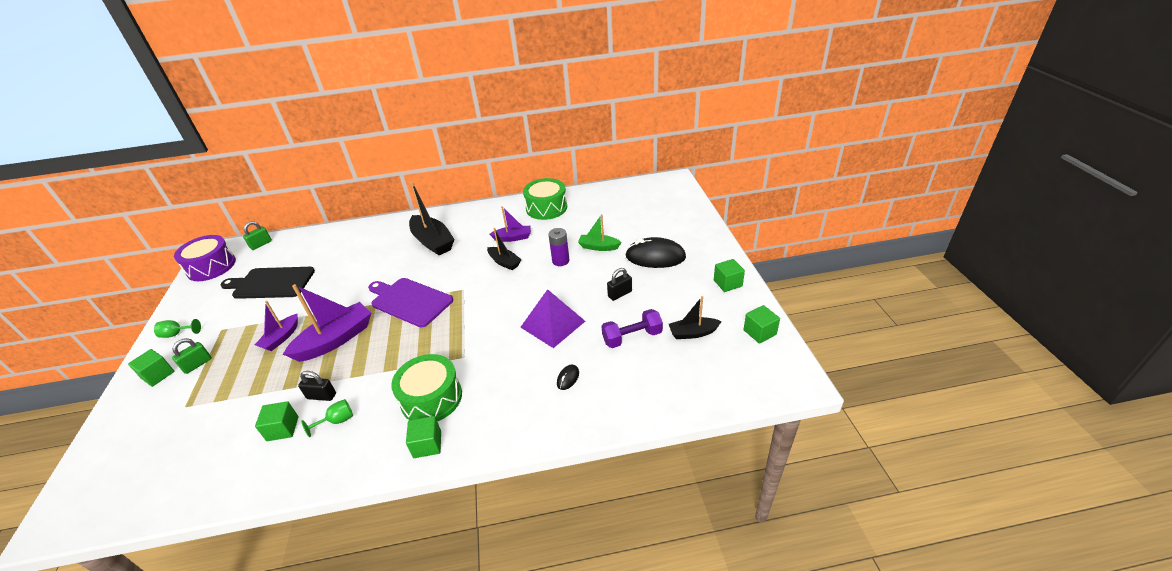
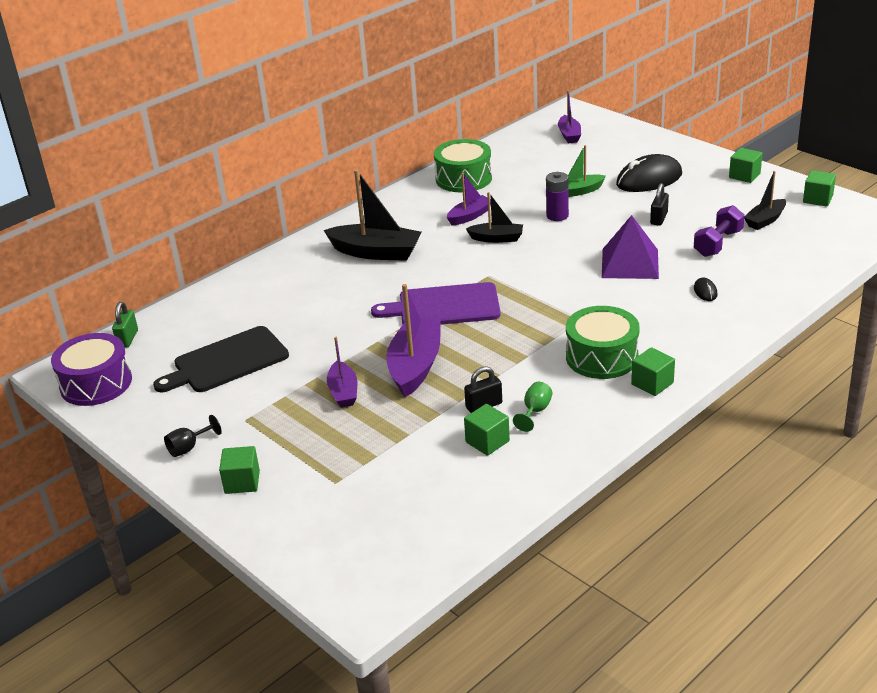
camera: 35 degrees left, 5 degrees down
green goblet [154,319,201,338] -> black goblet [164,415,222,457]
green padlock [172,338,212,374] -> none
none -> purple boat [558,90,581,143]

